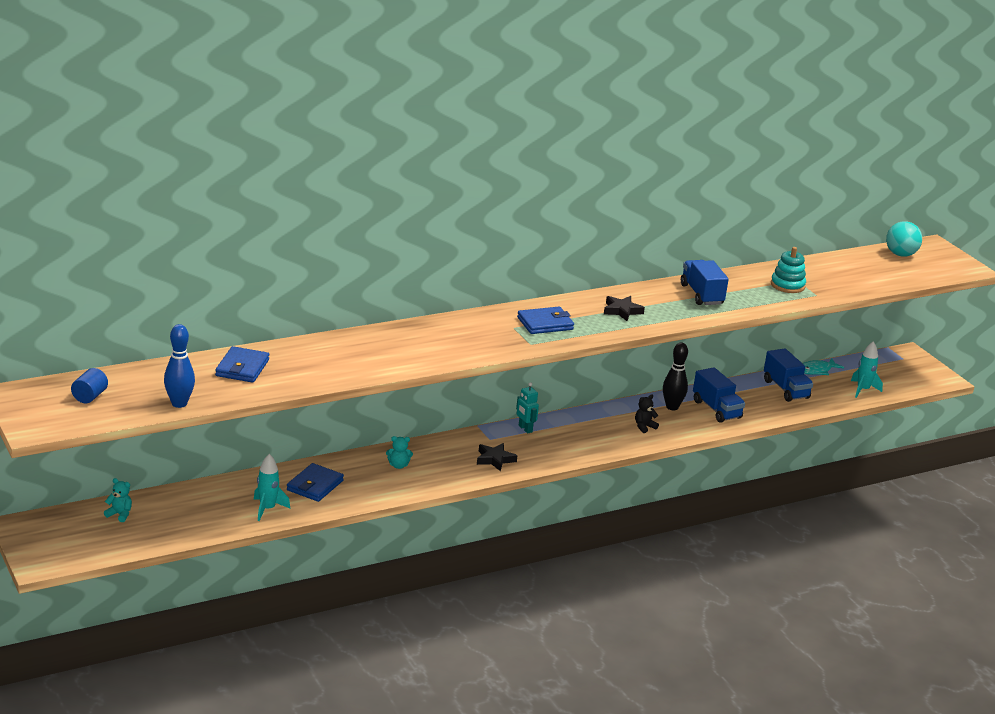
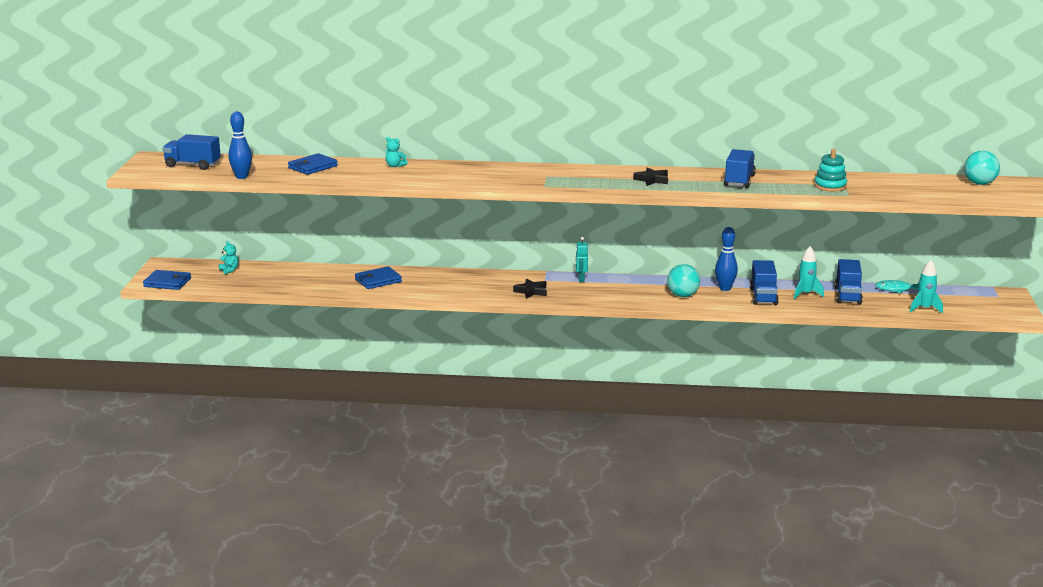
camera: 35 degrees right, 5 degrees down
blue cylinder [71,368,108,403] -> blue truck [162,134,221,170]
turquoise rocket [254,454,290,521] -> turquoise rocket moved to [794,246,824,299]
turquoise teddy bear [386,436,413,469] -> turquoise teddy bear moved to [386,137,408,167]
blue wallet [517,307,574,334] -> blue wallet moved to [143,270,191,290]
black teddy bear [635,394,659,433] -> turquoise ball [667,264,700,297]
black bowling pin [663,343,688,410] -> blue bowling pin [715,227,738,291]

